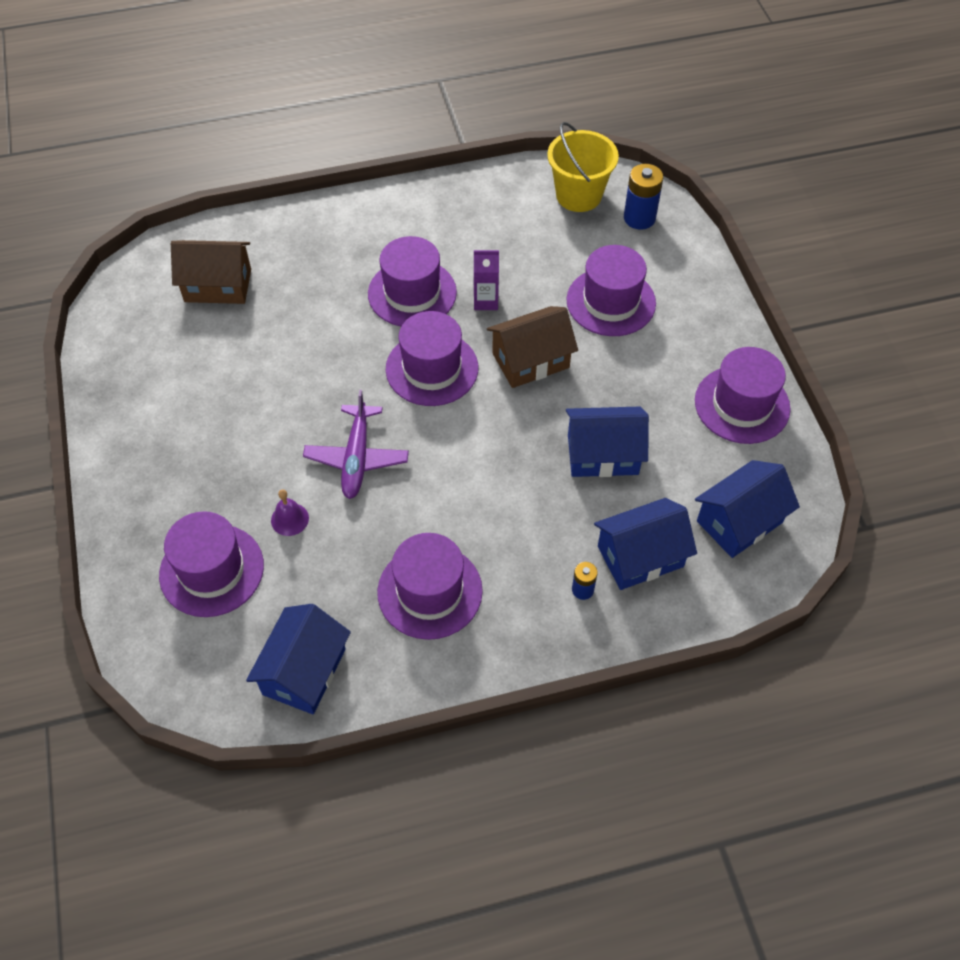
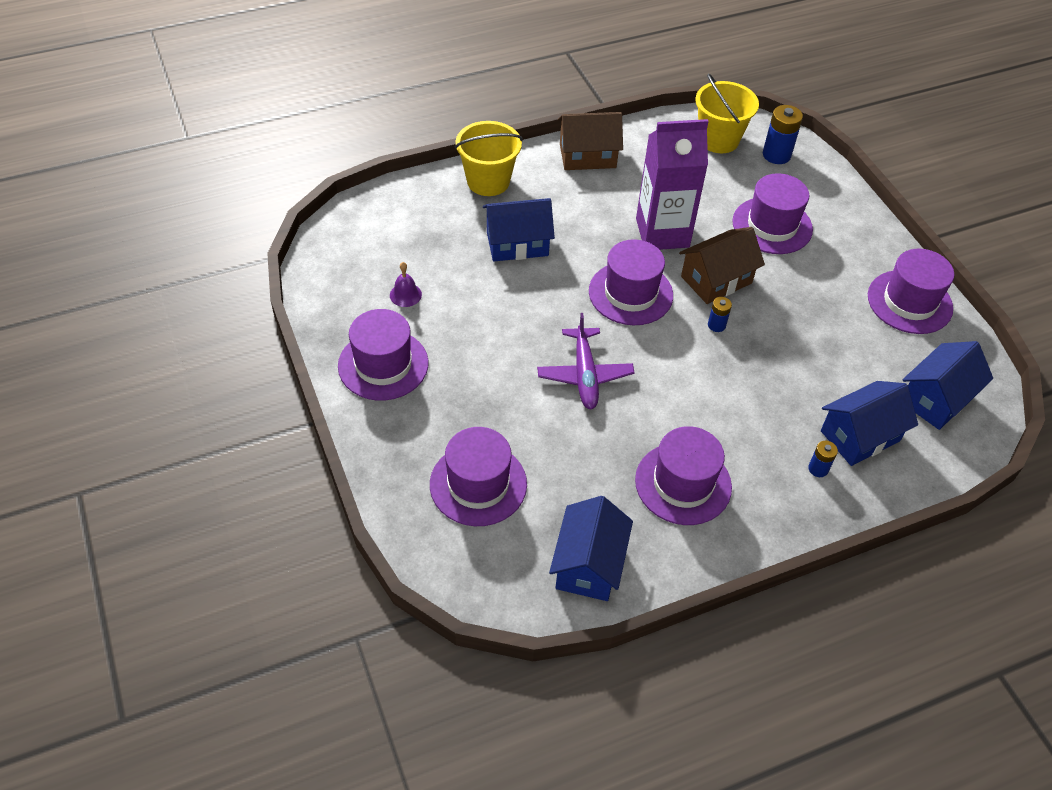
camera: 10 degrees left, 5 degrees down
brown house [171,240,251,304] -> brown house moved to [558,112,623,170]
purple bell [271,489,309,536] -> purple bell moved to [390,262,422,307]
purple hat [368,236,457,326] -> purple hat moved to [338,309,429,401]
purple carton [474,250,499,310] -> purple carton [636,119,709,250], size x2.13
blue house [566,407,649,477] -> blue house moved to [483,198,555,262]
none -> yellow bucket [455,121,523,196]
none -> blue battery [708,297,732,332]

